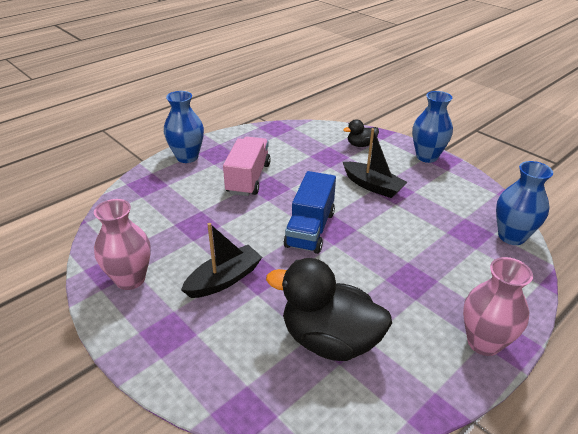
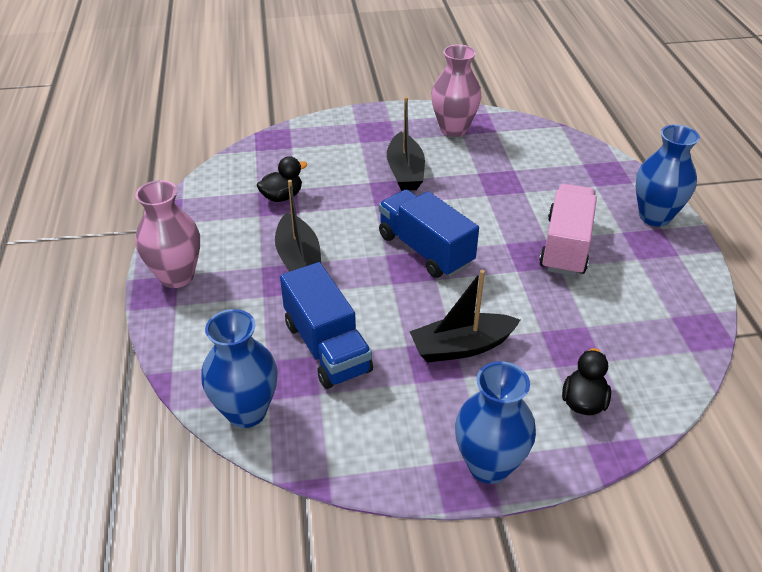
camera: 125 degrees right, 5 degrees up
pink truck [223,137,271,196] -> pink truck turned 120 degrees counterclockwise [539,184,597,276]
black duck [266,258,392,361] -> black duck [257,156,307,202], size x0.48
none -> black boat [275,180,321,272]
none -> blue truck [280,262,373,389]

